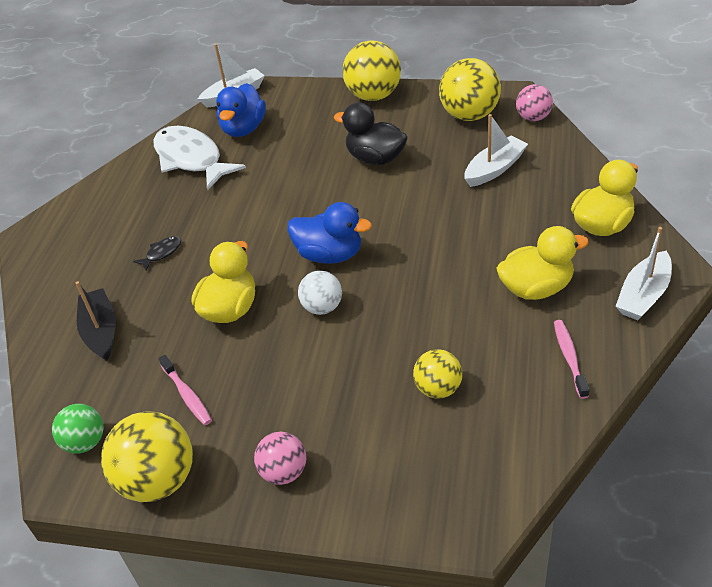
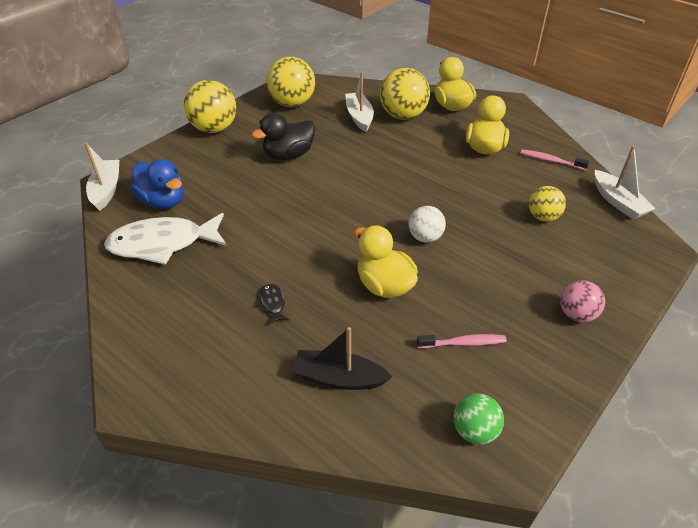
camera: 65 degrees left, 0 degrees up
yellow ball [101,411,193,502] -> yellow ball moved to [380,68,430,120]
blue duck [287,202,372,264] -> none
pink ball [516,84,553,121] -> none
white boat [616,227,672,320] -> white boat moved to [595,145,656,219]

